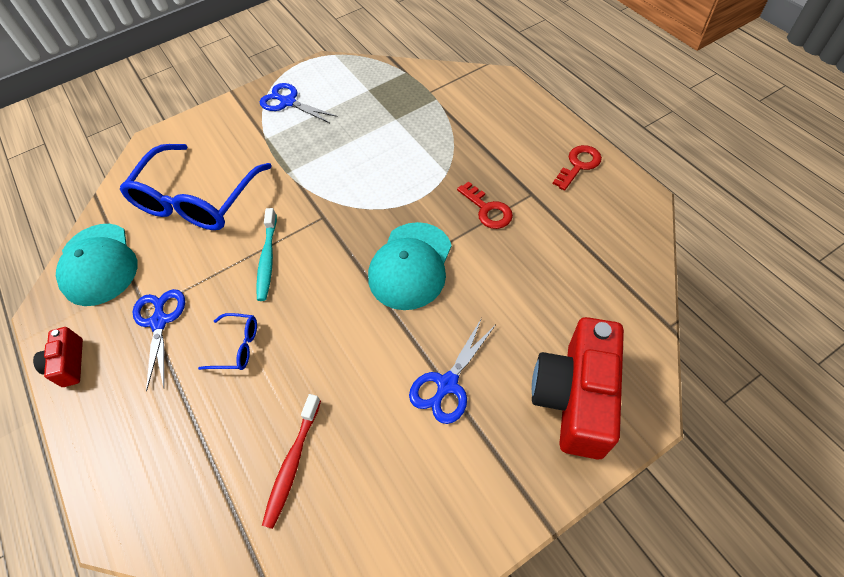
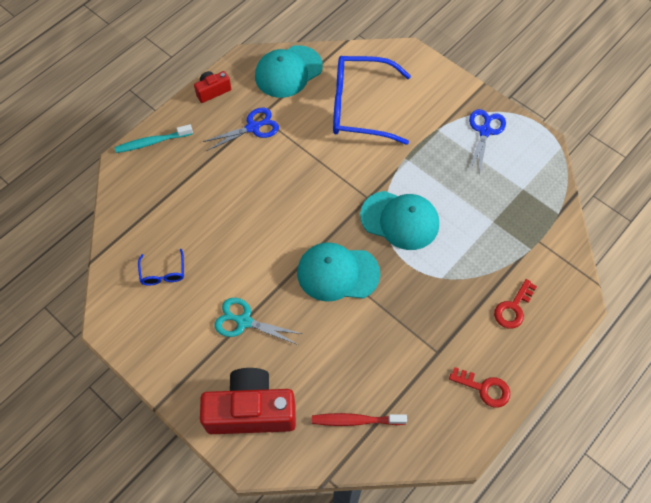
camera: 70 degrees right, 5 degrees up
blue glasses [198,313,257,370] -> blue glasses moved to [138,249,184,286]
turquoise toothbrush [256,208,277,301] -> turquoise toothbrush moved to [115,124,193,153]
red toothbrush [262,394,321,529] -> red toothbrush moved to [312,413,407,426]
blue scissors [409,318,495,424] -> turquoise scissors [214,298,302,345]
red key [457,181,513,229] -> red key moved to [494,279,537,329]
none -> turquoise cap [360,191,439,250]

